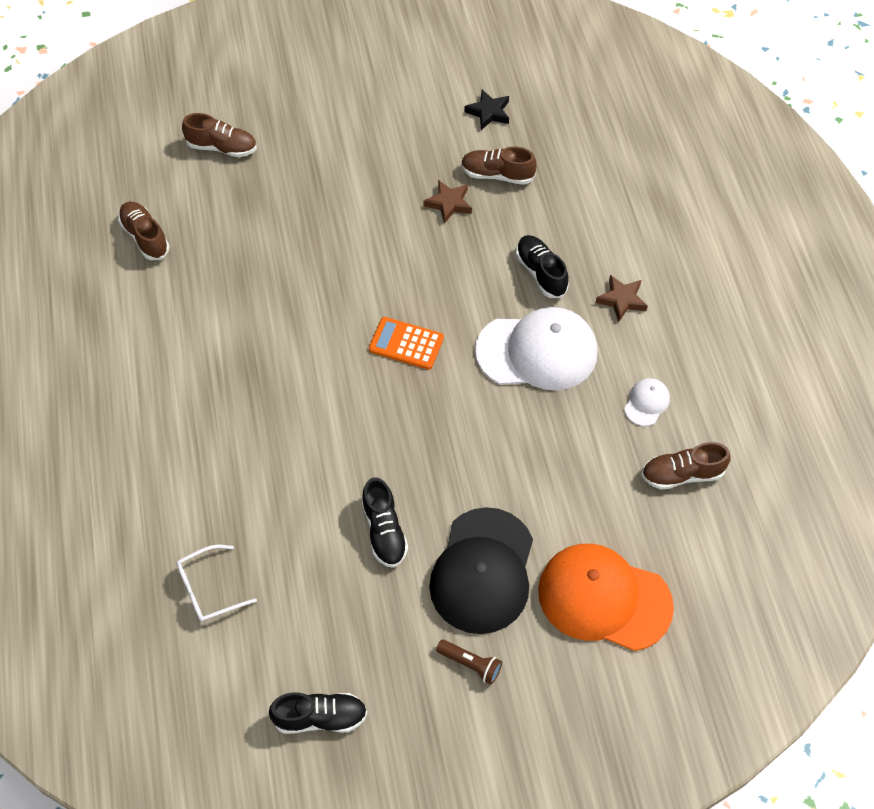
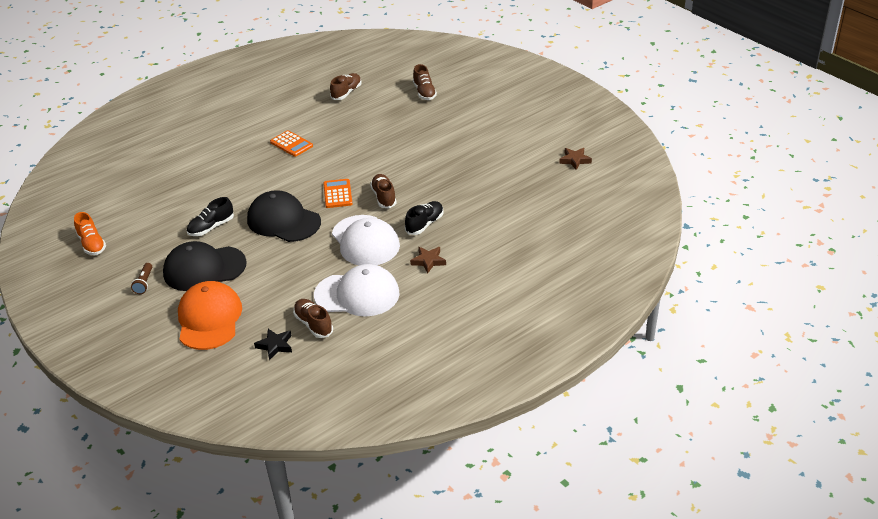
camera: 65 degrees right, 20 degrees down
white glasses [176,544,257,622] -> none
black shoe [269,693,367,734] -> orange shoe [74,212,106,255]
brown star [424,180,472,224] -> brown star moved to [559,148,592,170]
brown shoe [461,146,537,185] -> brown shoe moved to [370,174,397,209]
black star [464,90,509,130] -> black star moved to [254,329,292,360]
white cap [624,378,670,426] -> white cap [314,264,400,317], size x2.29
none -> black cap [247,190,321,242]
none -> orange calculator [270,130,313,157]

